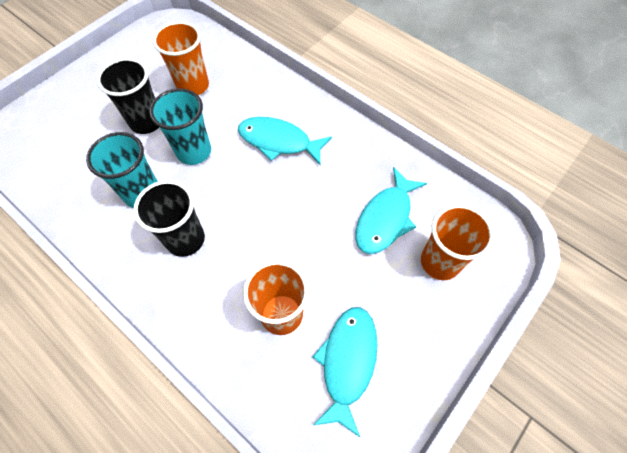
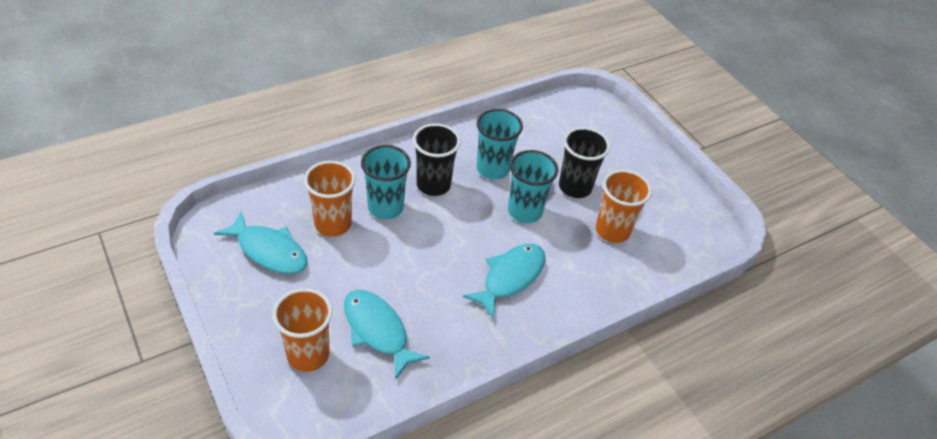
camera: 105 degrees right, 15 degrees down
none -> turquoise cup [361,145,411,219]

